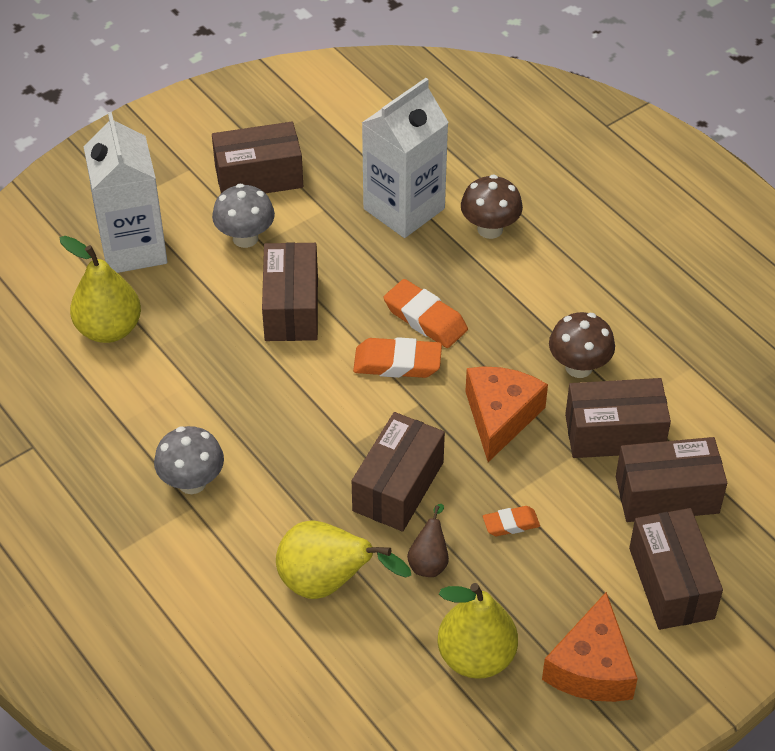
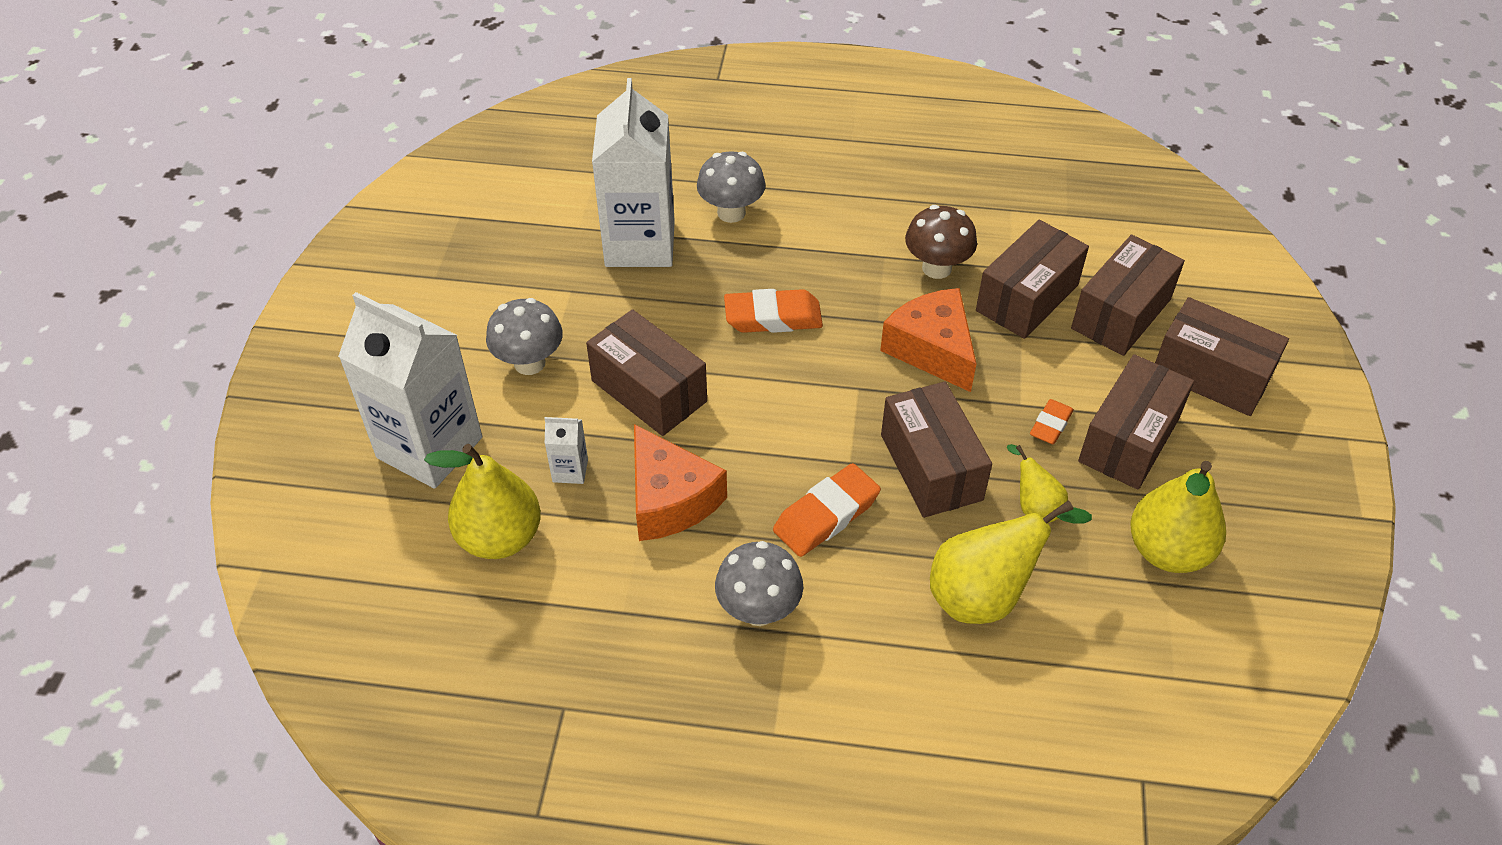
camera: 45 degrees left, 0 degrees up
brown box [212,122,303,193] -> brown box moved to [1078,354,1194,490]
orange eraser [353,337,442,378] -> orange eraser moved to [773,463,881,557]
brown pear [407,504,449,577] -> yellow pear [1007,444,1068,523]
brown mushroom [461,175,523,239] -> grey mushroom [697,151,766,223]
orange cheese [542,592,638,702] -> orange cheese moved to [634,424,727,541]
none -> white carton [544,417,588,484]

